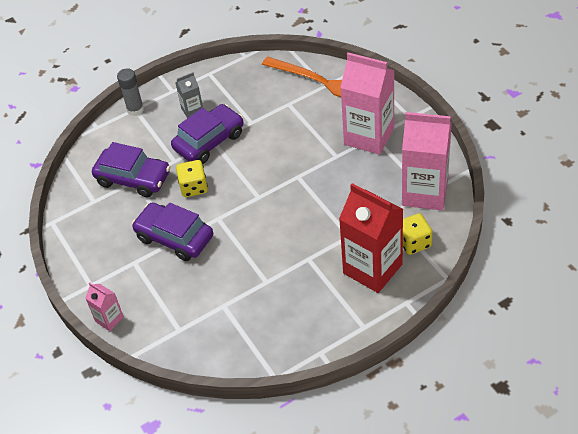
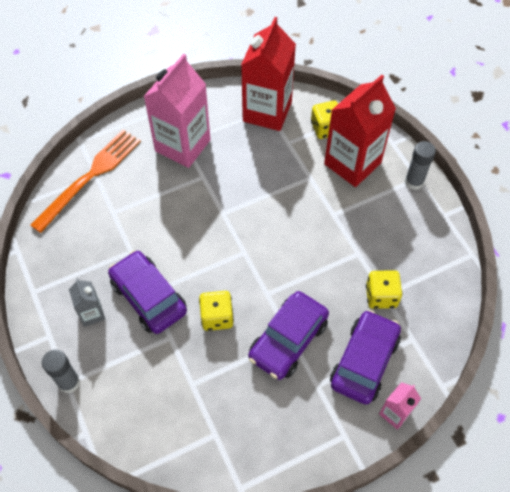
camera: 90 degrees left, 10 degrees up
purple car [92,142,170,197] -> purple car moved to [330,310,401,405]
pink carton [402,112,452,210] -> red carton [241,17,296,131]
none -> yellow dice [366,270,402,309]
none -> grey glue stick [405,141,436,190]

